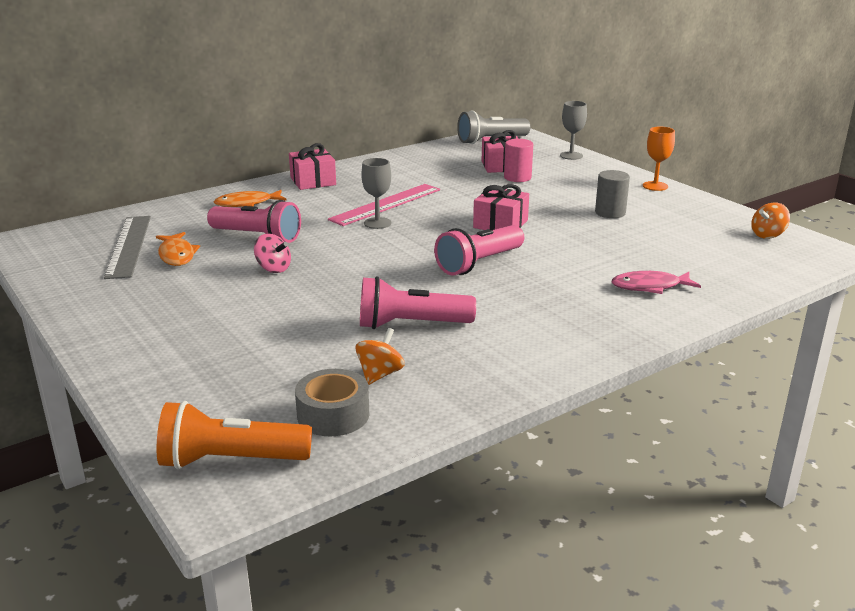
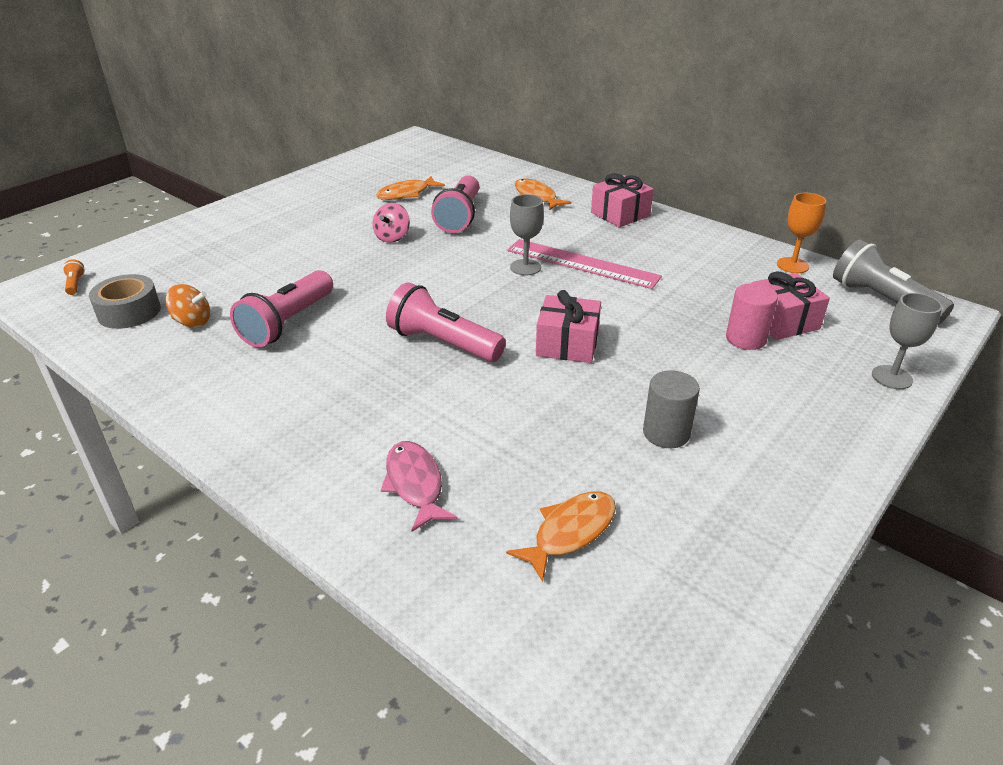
camera: 75 degrees right, 10 degrees up
grey ruler [104,216,151,279] -> none
orange flashlight [157,401,312,469] -> orange flashlight [63,259,85,295], size x0.40
pink flashlight [360,276,476,329] -> pink flashlight turned 135 degrees counterclockwise [230,270,333,347]
orange goblet [643,127,675,191] -> orange goblet moved to [777,193,826,273]
orange spinning top [751,203,790,239] -> none
none -> orange fish [506,491,616,582]

